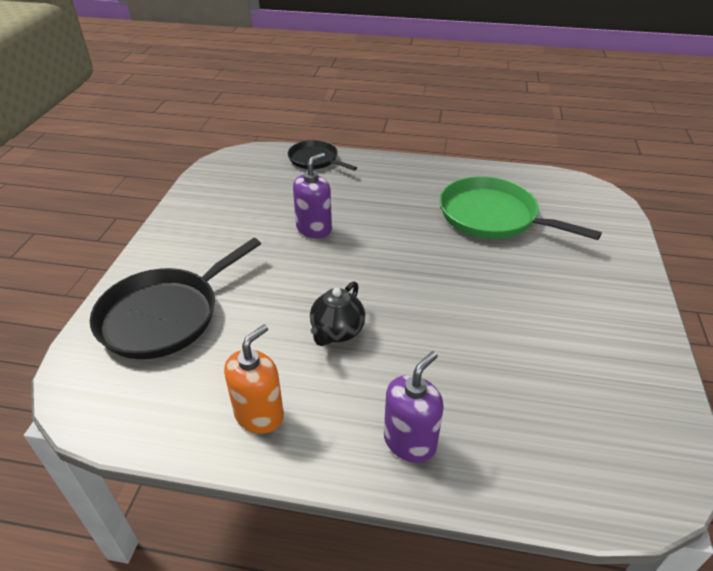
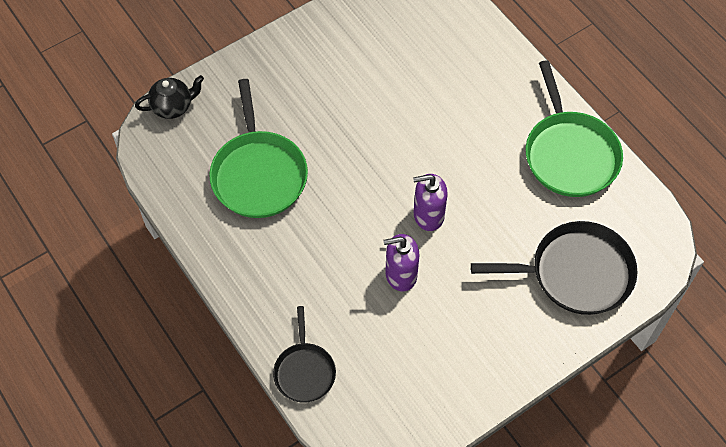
camera: 135 degrees left, 20 degrees up
orange soap dispenser [224,324,284,434] -> green pan [526,60,623,197]
black teapot [310,281,365,346] -> black teapot moved to [135,75,204,119]
purple soap dispenser [384,351,444,463] -> purple soap dispenser moved to [413,174,448,231]

